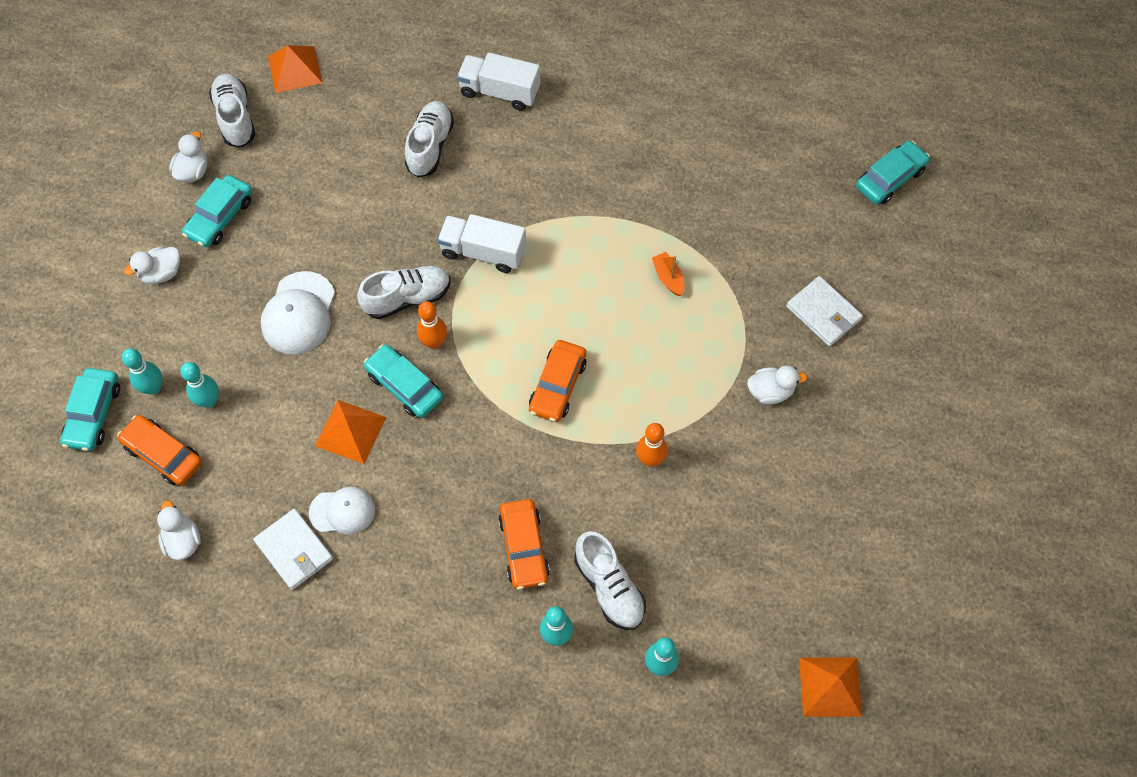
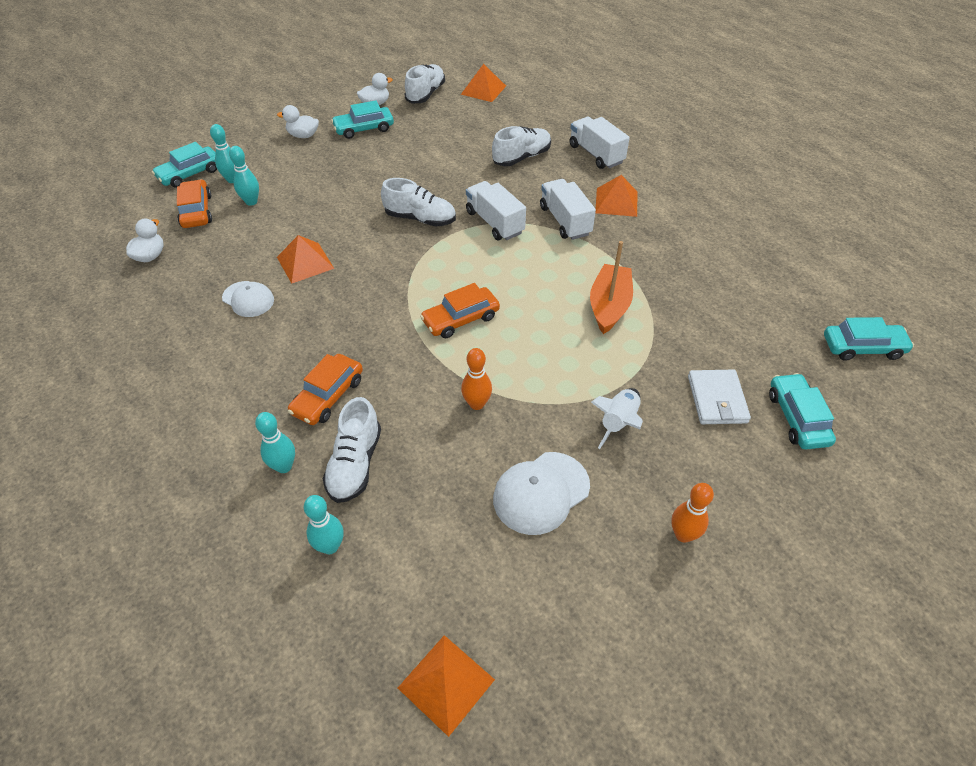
camera: 40 degrees right, 15 degrees down
white wallet [253,509,333,590] -> none
white cap [261,271,335,354] -> white cap moved to [493,452,590,535]
turquoise car [364,345,443,418] -> turquoise car moved to [769,373,836,449]
orange bowling pin [417,301,447,349] -> orange bowling pin moved to [671,483,714,543]
orange boat [652,252,684,296] -> orange boat [590,241,633,334], size x1.89
white duck [747,366,807,404] -> white rocket [591,388,643,449]
none -> white truck [540,179,596,240]
none -> orange pyramid [595,175,637,217]

